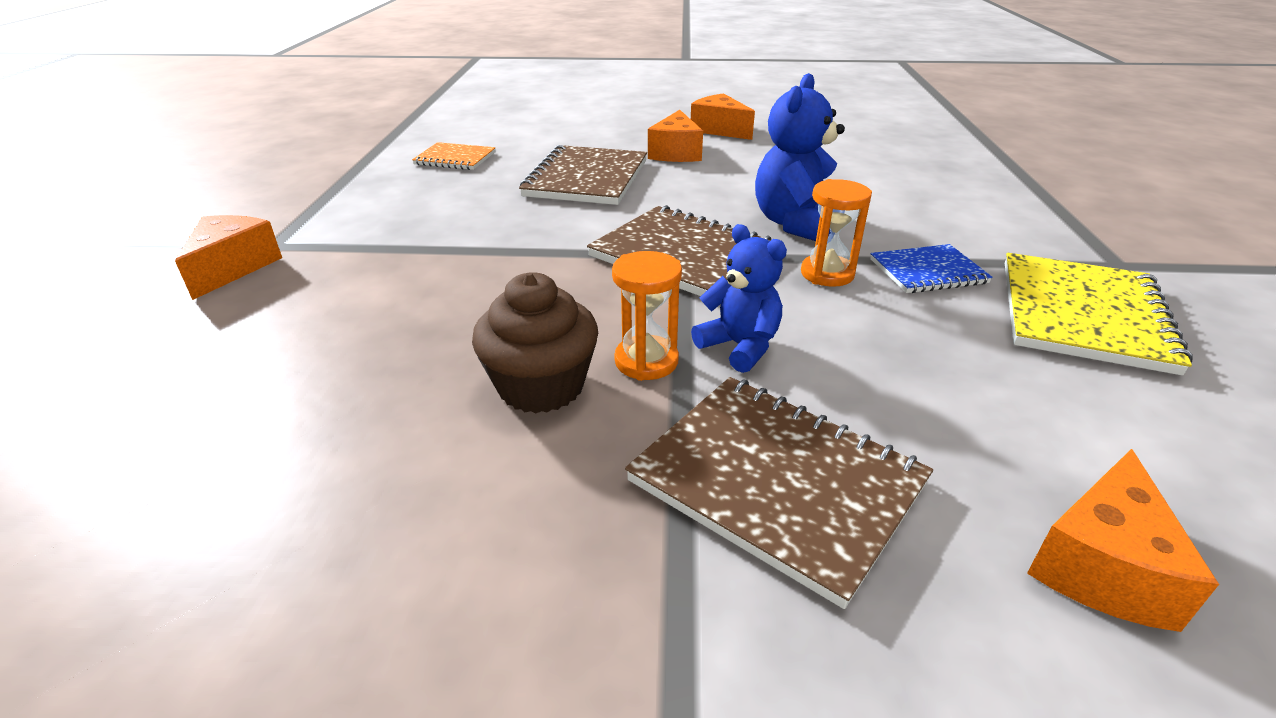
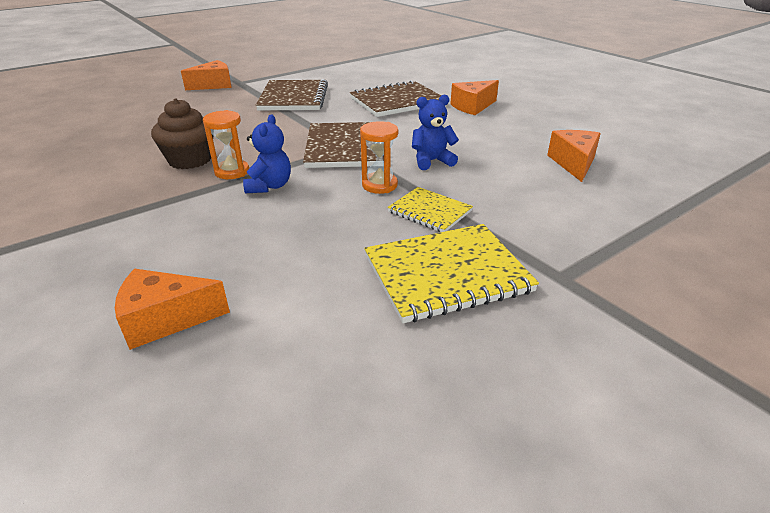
camera: 50 degrees right, 0 degrees up
orange notebook [412,142,495,170] -> none
brown notebook [625,377,933,609] -> brown notebook moved to [256,79,328,110]
orange cheese [691,93,755,140] -> orange cheese moved to [547,130,601,182]
blue teddy bear [755,73,845,241] -> blue teddy bear [412,94,459,170], size x0.66
blue notebook [870,244,993,293] -> yellow notebook [387,187,473,232]

